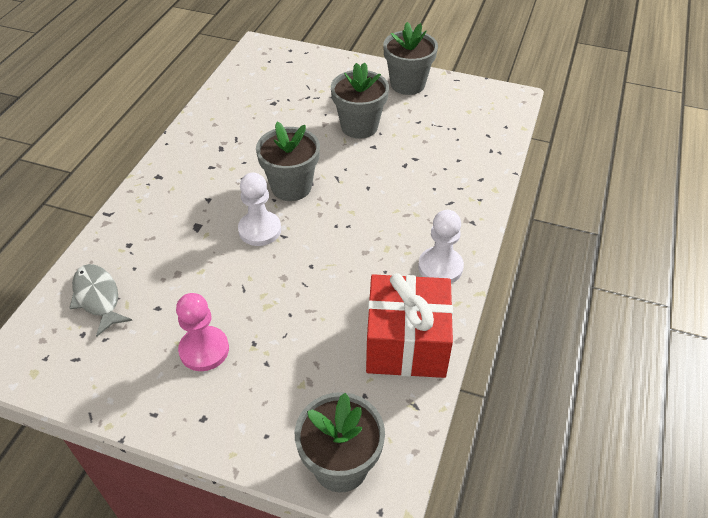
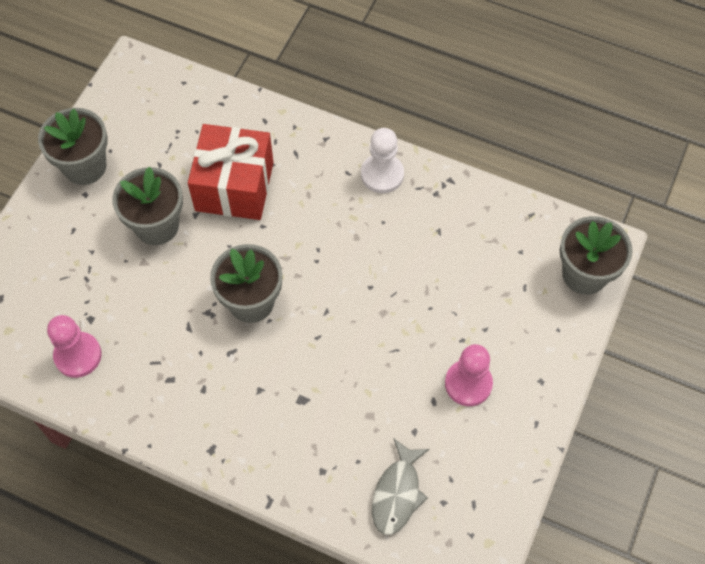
camera: 85 degrees left, 15 degrees up
grey fish [70,264,132,337] -> grey fish turned 45 degrees counterclockwise [372,439,429,535]
white pawn [238,173,281,246] -> none
red gift [366,273,453,378] -> red gift moved to [188,124,274,220]
none -> pink pawn [47,315,102,378]

